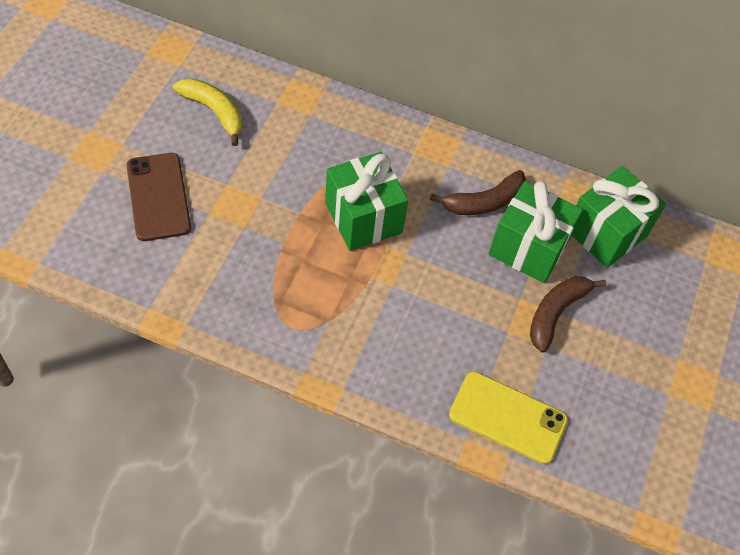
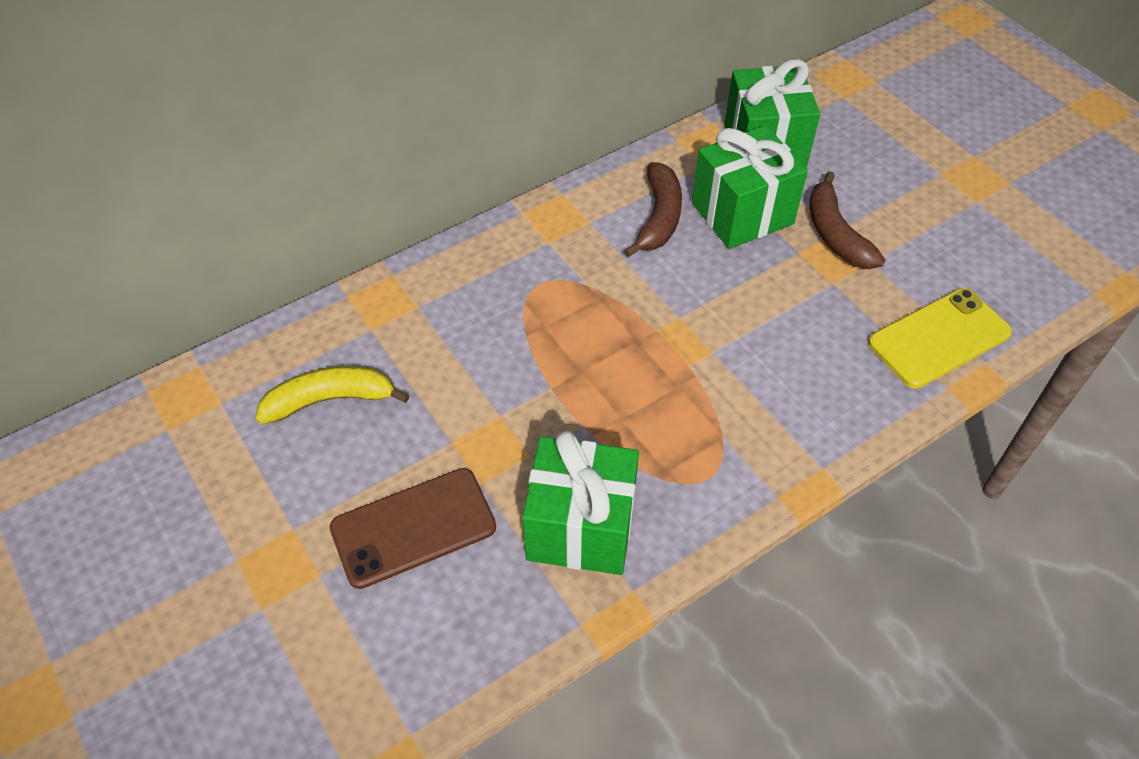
camera: 50 degrees left, 5 degrees down
brown phone [127,153,191,241] -> brown phone turned 45 degrees counterclockwise [330,468,496,589]
green gift [325,152,408,251] -> green gift moved to [522,431,639,575]

